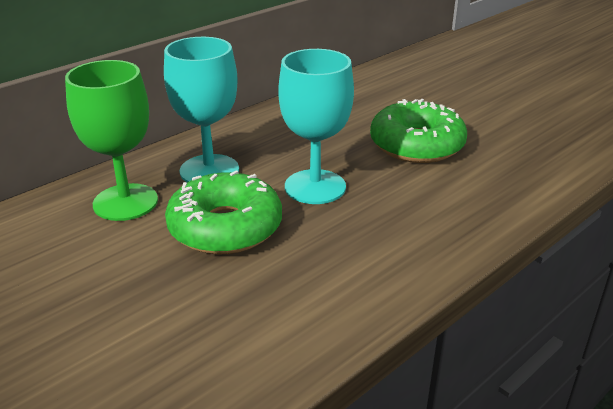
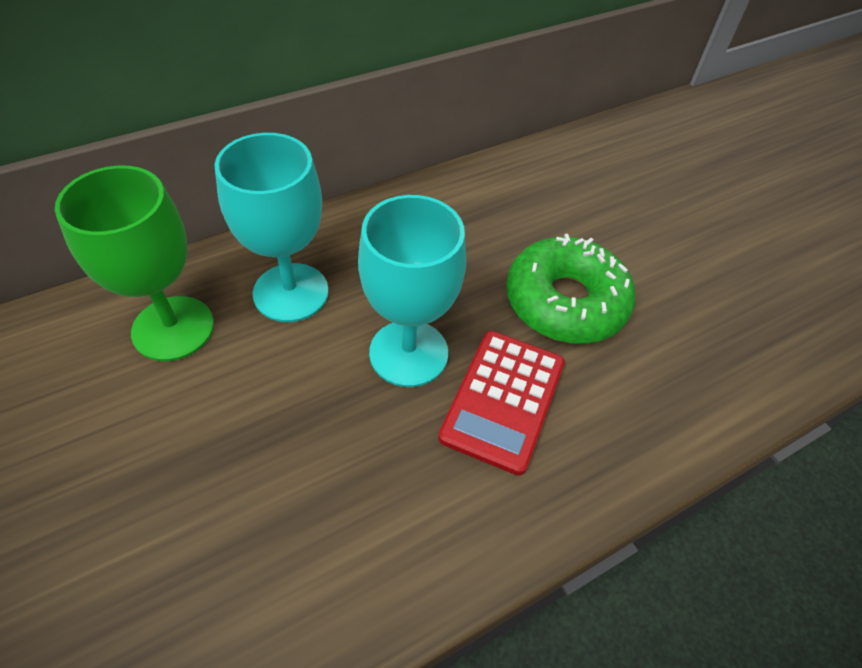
camera: 10 degrees right, 20 degrees up
green donut [165,170,282,254] -> none
none -> red calculator [438,331,565,476]

